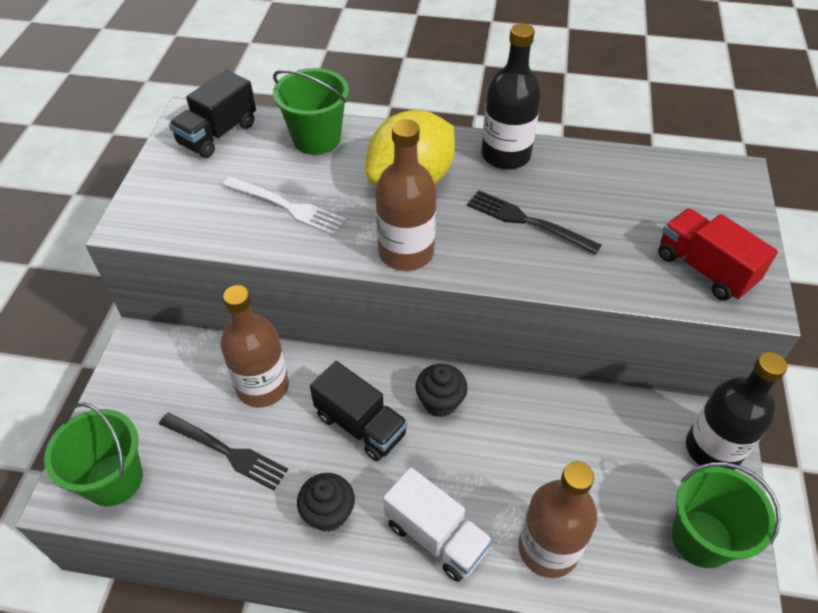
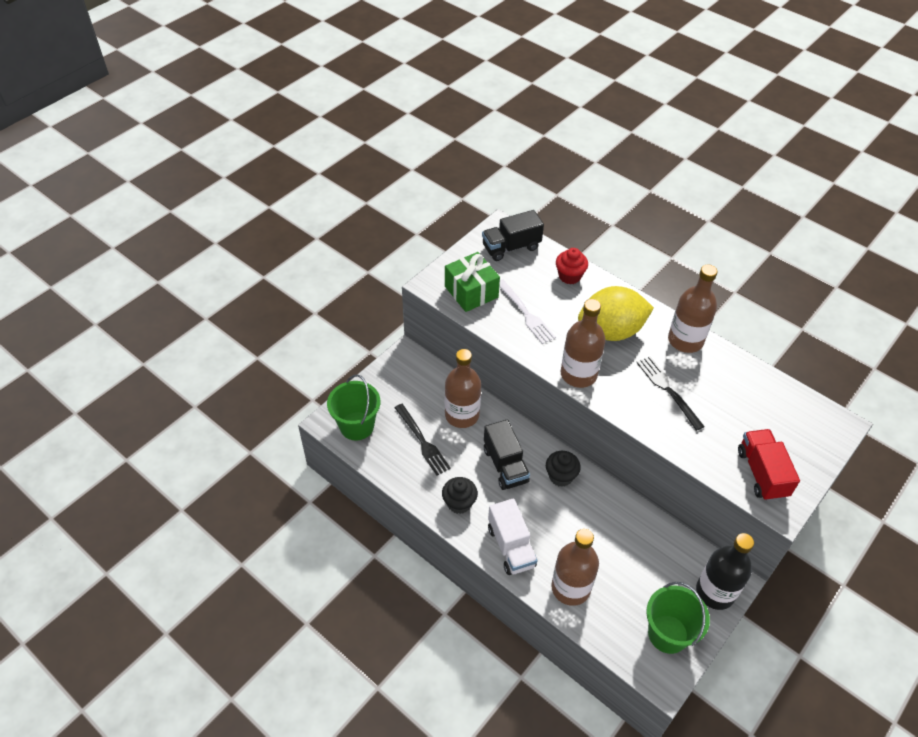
camera: 30 degrees right, 0 degrees up
green bucket [273,68,349,155] -> red cupcake [556,248,588,284]
black bottle [481,23,541,170] -> brown bottle [668,264,718,353]
none -> green gift [445,252,500,312]

